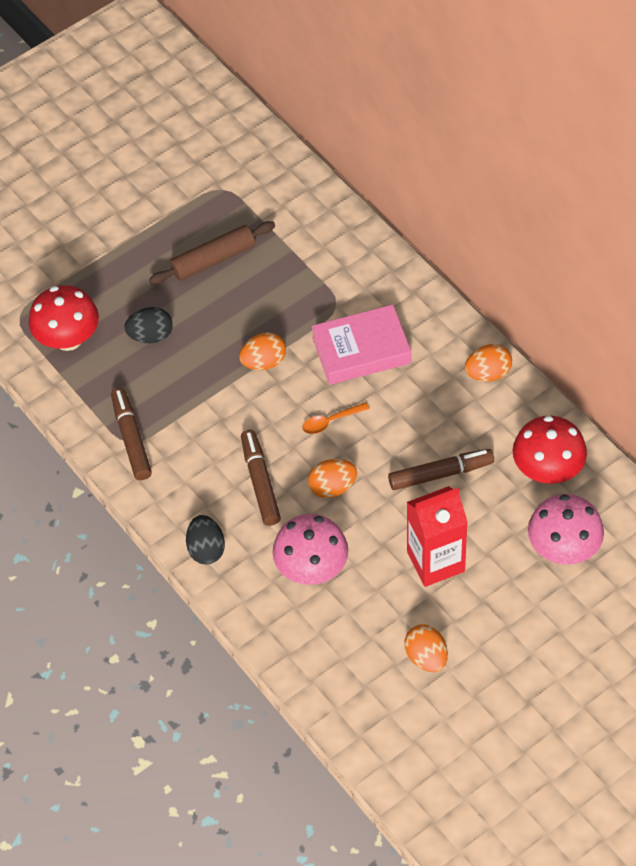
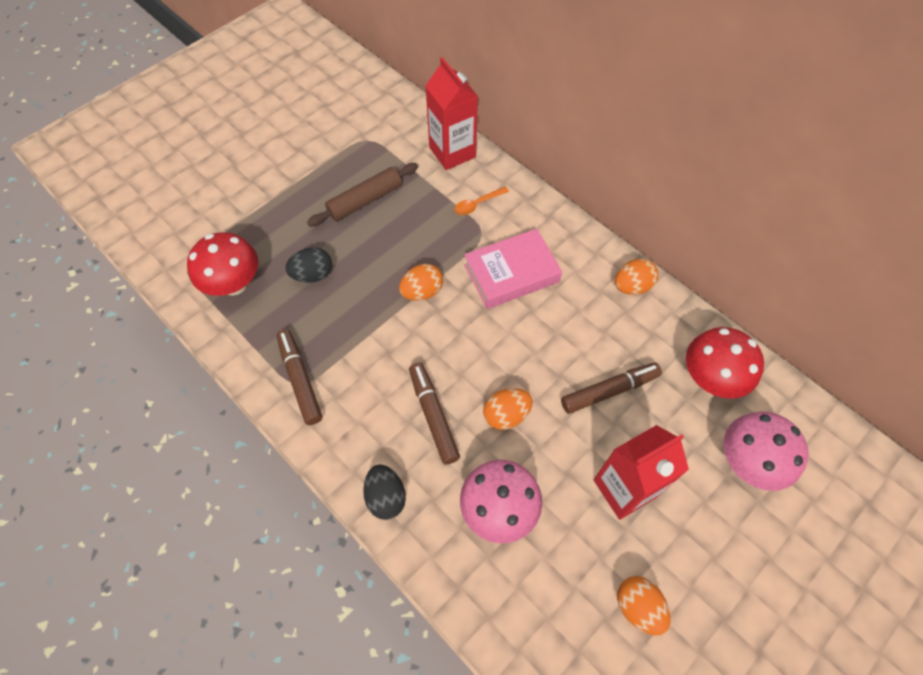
camera: 10 degrees left, 5 degrees up
orange spoon [302,402,370,434] -> orange spoon moved to [454,187,509,215]
none -> red carton [425,57,478,170]

